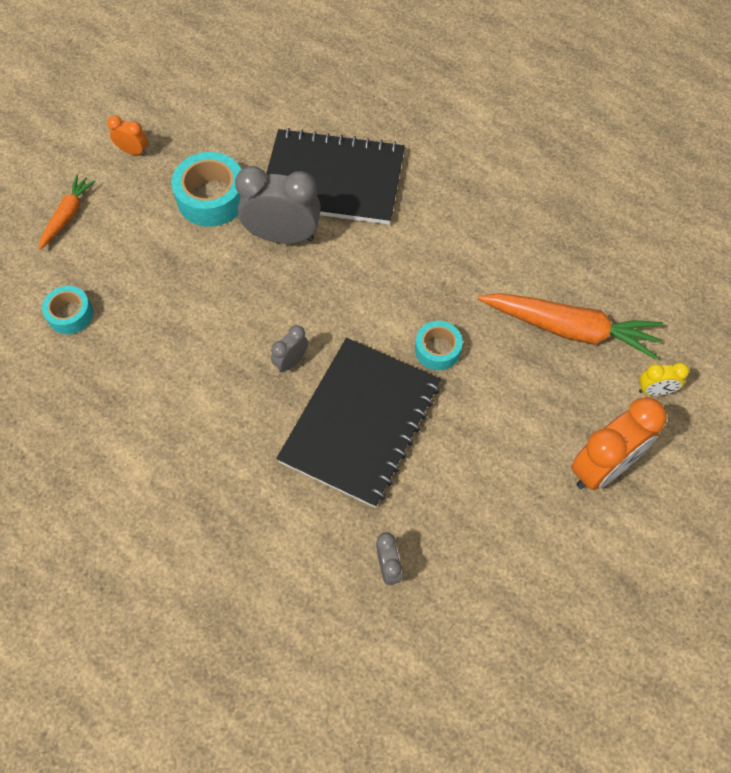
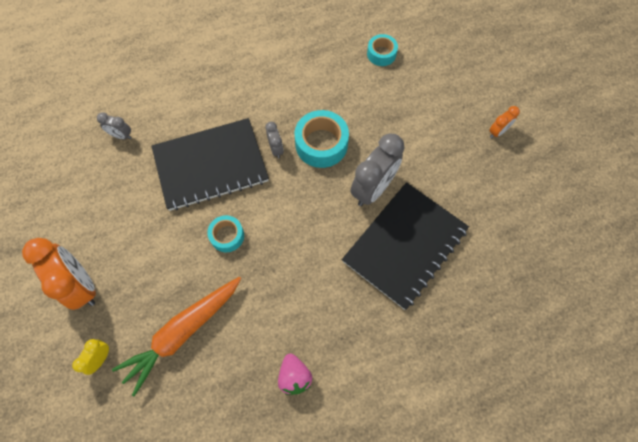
camera: 120 degrees right, 5 degrees up
orange carrot [39,175,96,250] -> none
turquoise tape [171,152,241,227] -> turquoise tape moved to [295,110,349,168]
black notebook [276,338,441,508] -> black notebook turned 75 degrees counterclockwise [152,118,269,211]
orange clock [571,397,667,490] -> orange clock turned 150 degrees clockwise [22,238,96,310]
none -> pink strawberry [278,354,312,395]

